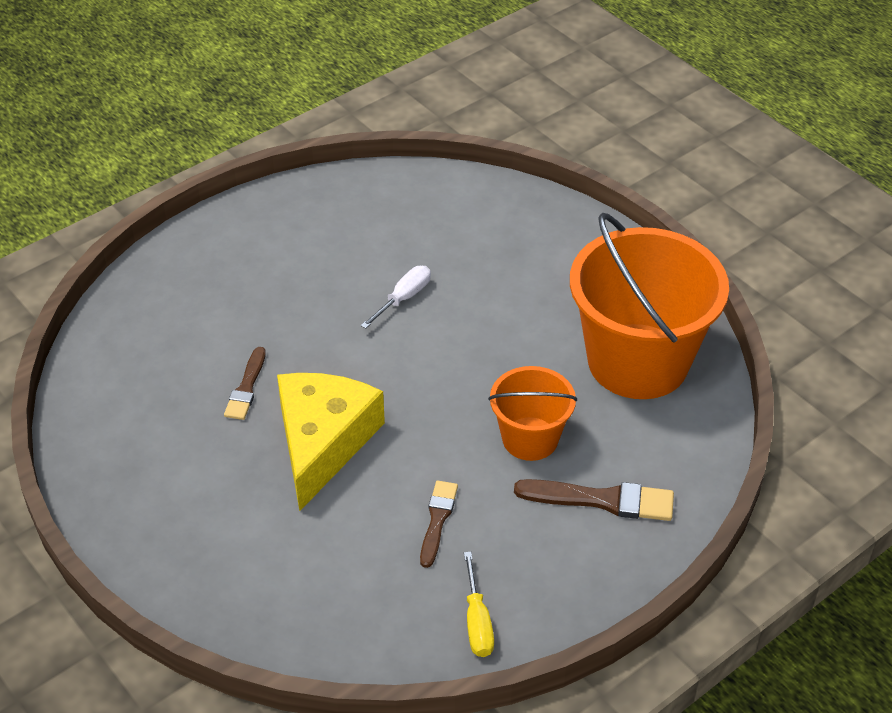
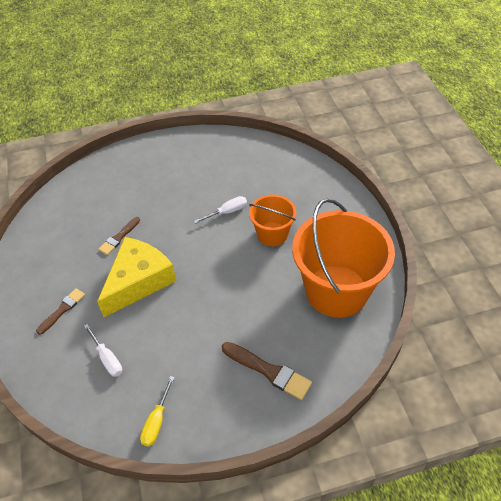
camera: 25 degrees right, 5 degrees up
brown brush [420,481,458,568] -> brown brush moved to [36,288,85,335]
orange bucket [488,366,577,461] -> orange bucket moved to [249,194,297,246]
none -> white screwdriver [84,324,122,377]

